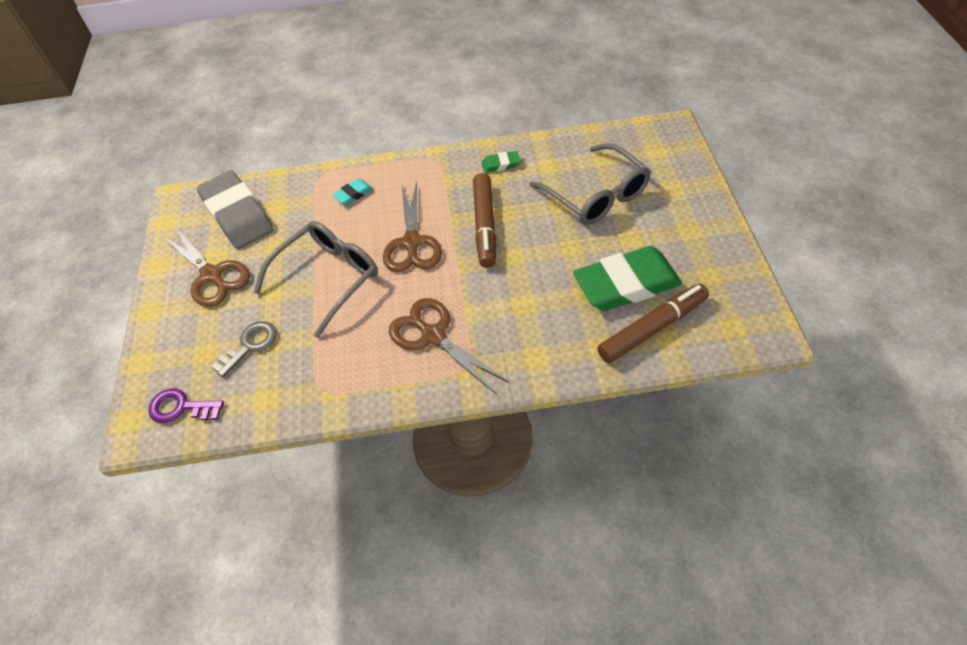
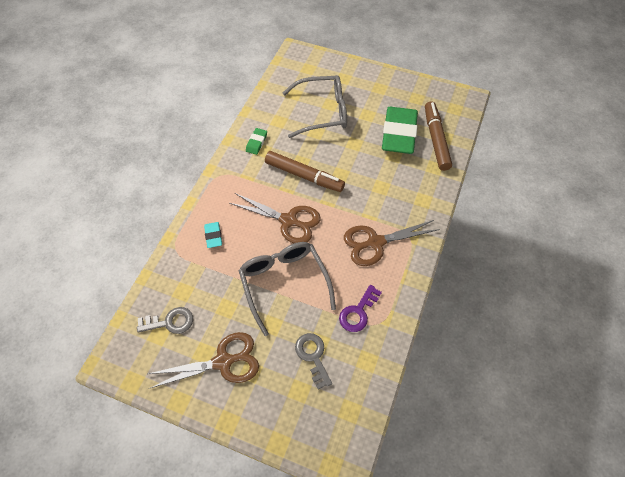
camera: 65 degrees left, 5 degrees up
purple key [148,389,224,423] -> purple key moved to [339,285,382,332]
grey eraser [197,170,274,249] -> grey key [137,307,193,334]

